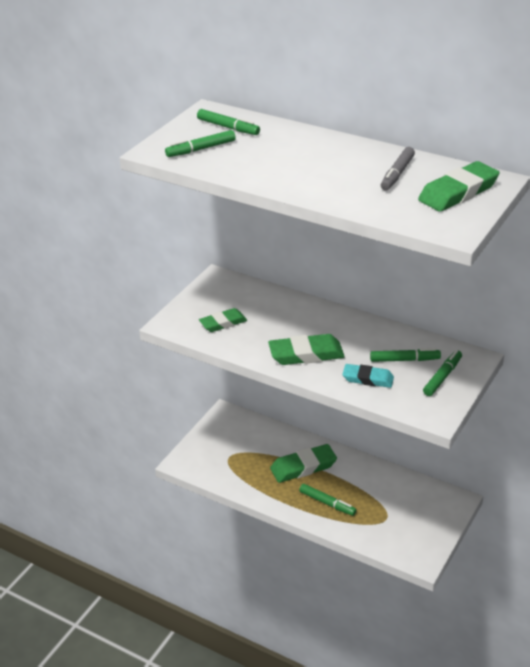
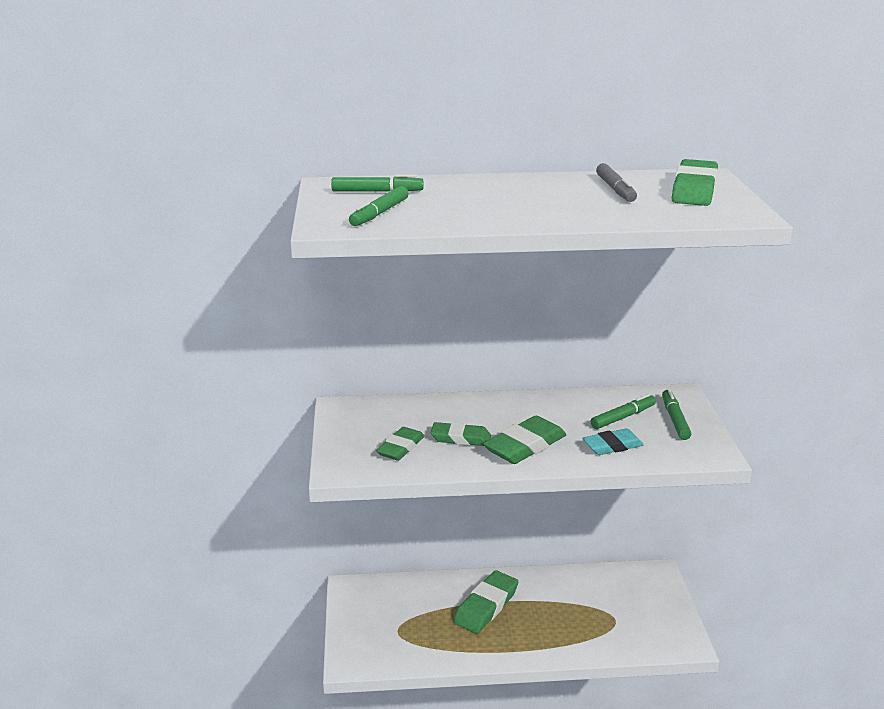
camera: 35 degrees left, 10 degrees down
green marker [299,484,357,516] -> none
none -> green eraser [431,422,491,446]

